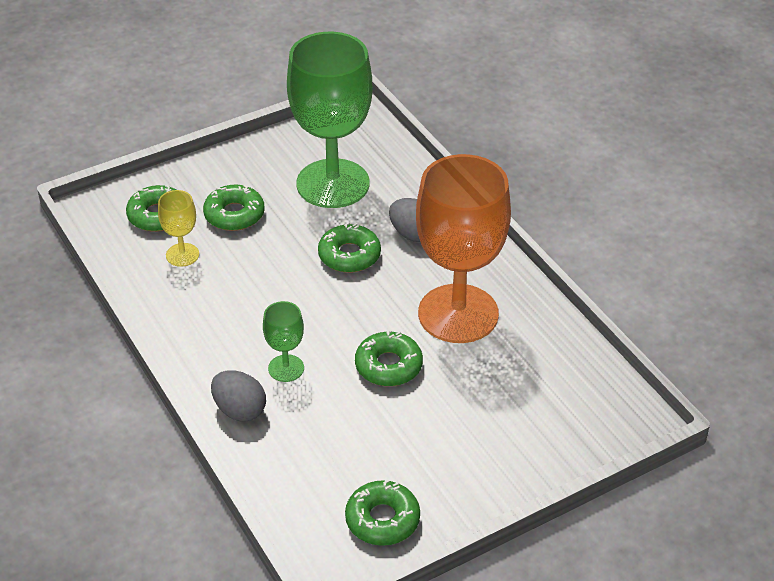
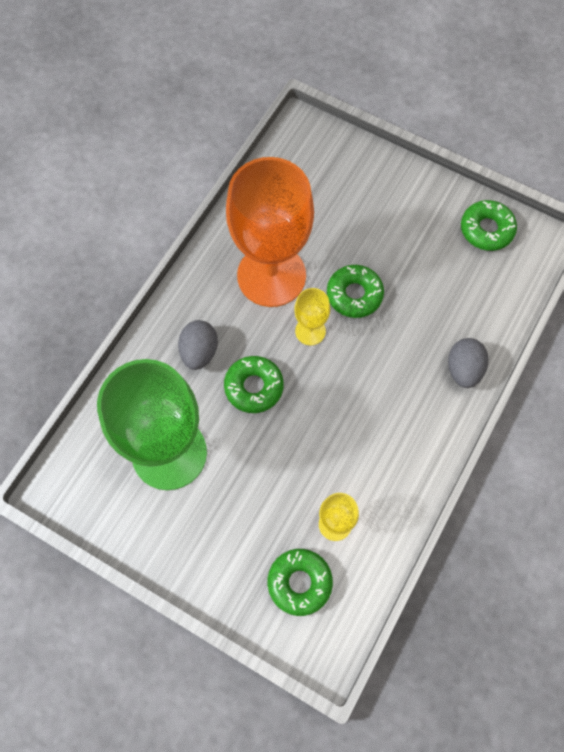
camera: 120 degrees left, 25 degrees up
green donut [203,185,265,231] -> none
green goblet [263,301,304,382] -> none
none -> yellow goblet [294,288,330,345]

